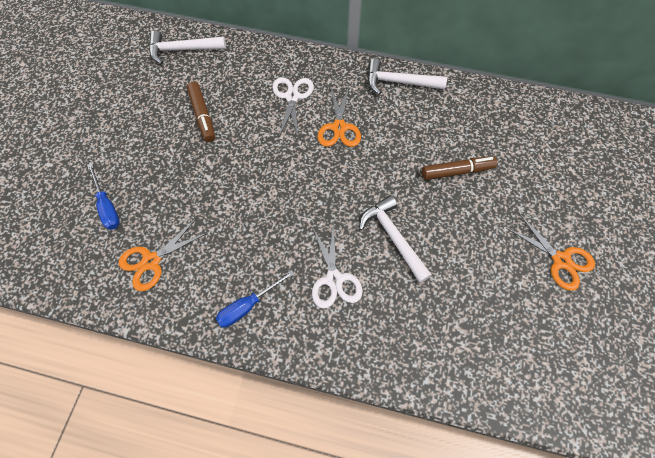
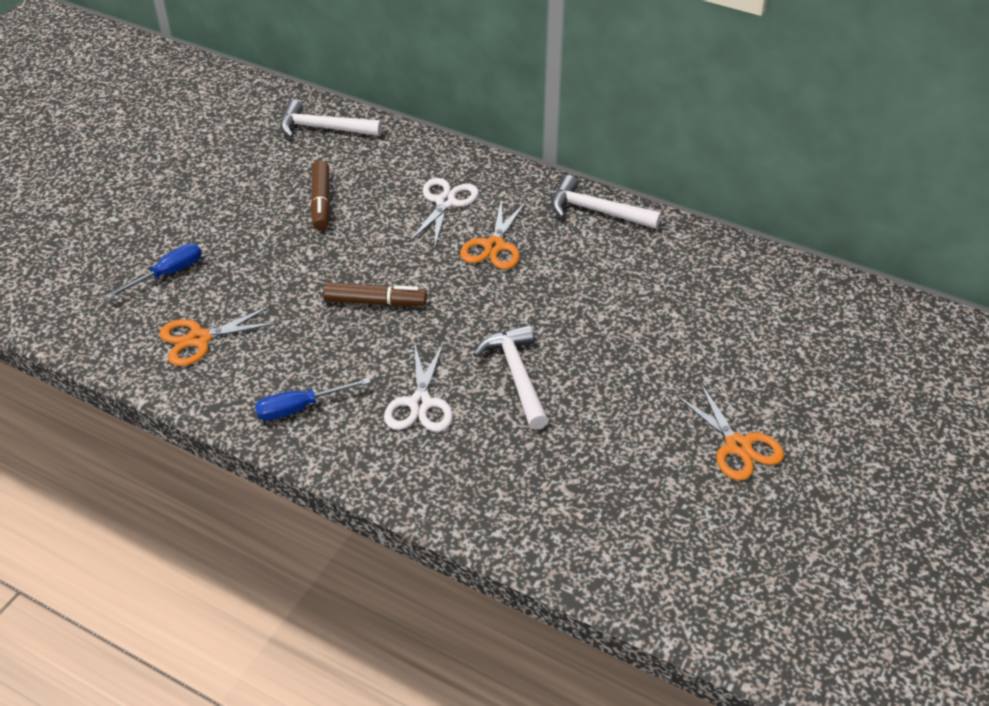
camera: 15 degrees right, 20 degrees down
blue screwdriver [87,163,120,230] -> blue screwdriver turned 120 degrees counterclockwise [105,243,202,299]
brown marker [422,156,497,180] -> brown marker moved to [323,282,427,306]

